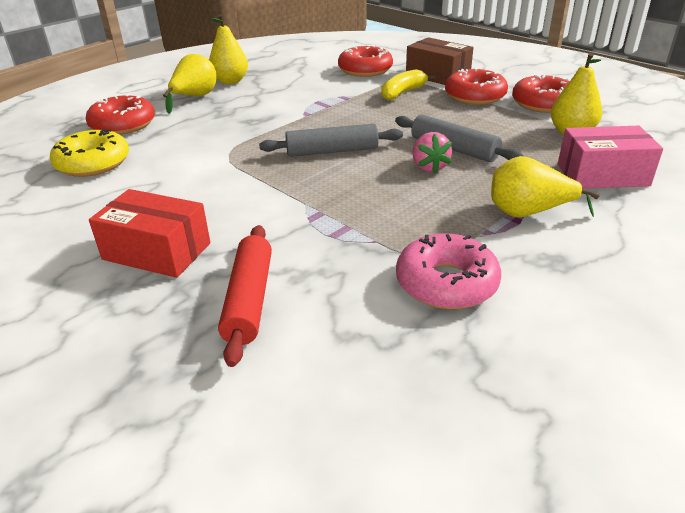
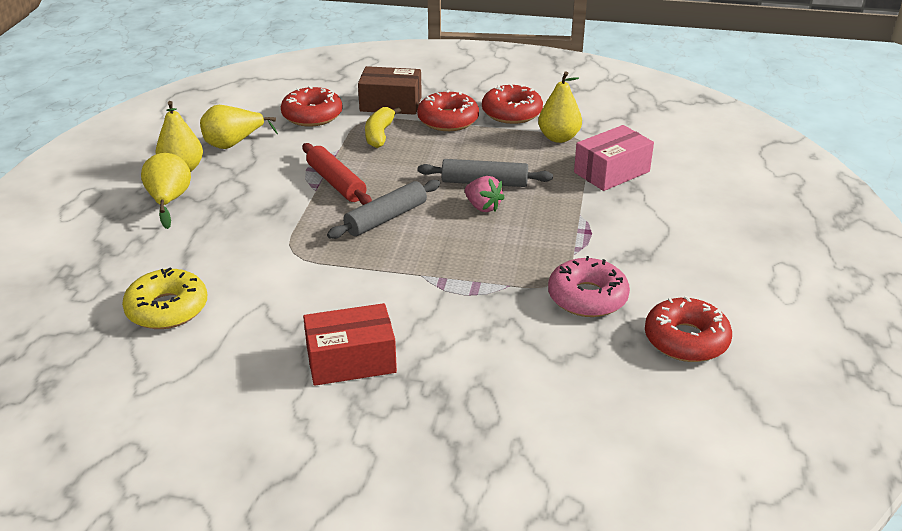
camera: 35 degrees left, 0 degrees up
red donut [86,94,155,135] -> red donut moved to [645,296,732,362]
red rolling pin [218,225,272,367] -> red rolling pin moved to [303,143,372,205]
yellow pear [491,156,600,217] -> yellow pear moved to [200,105,278,149]

